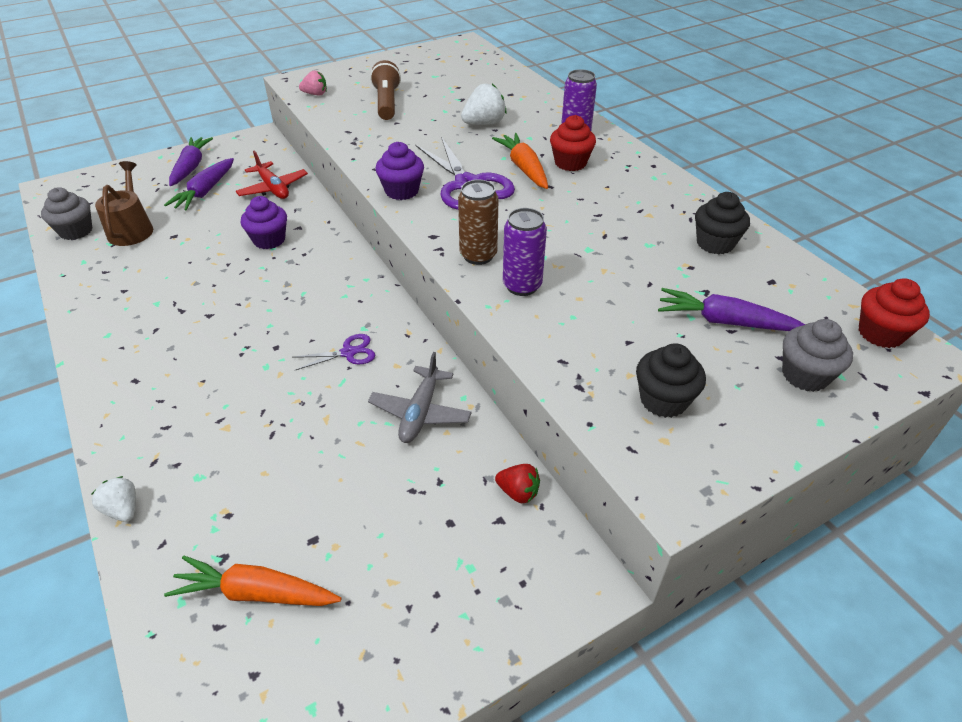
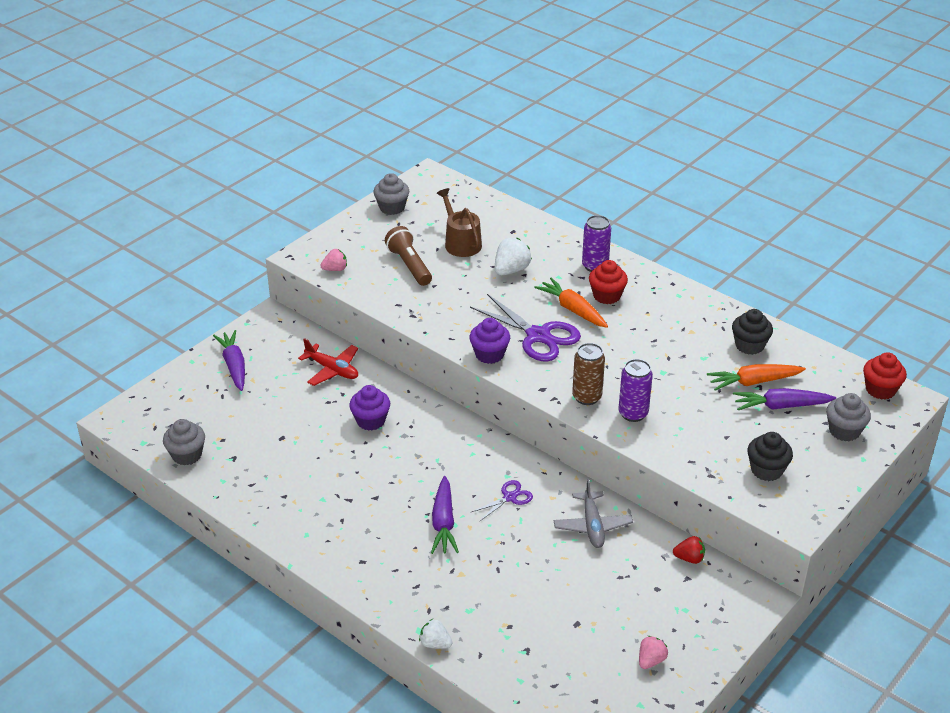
camera: 20 degrees left, 5 degrees down
brown watering can [95,161,153,246] -> brown watering can moved to [437,188,482,257]
purple carrot [164,158,234,211] -> purple carrot moved to [431,476,459,554]
orange carrot [164,555,341,606] -> orange carrot moved to [707,364,806,391]
none -> grey cupcake [373,173,409,215]
none -> pink strawberry [639,636,668,669]

